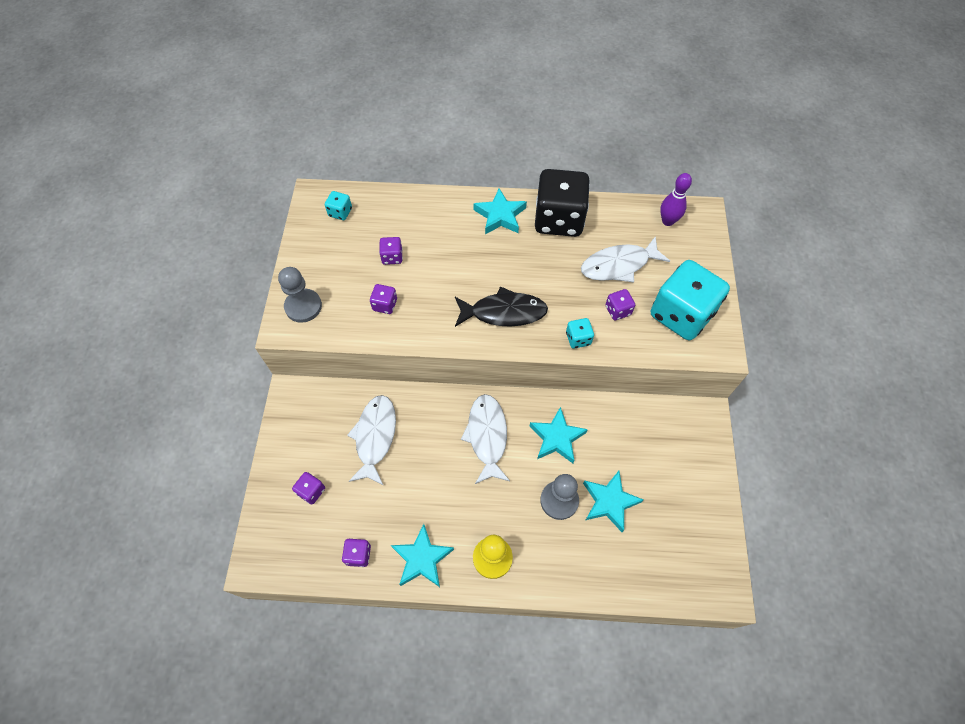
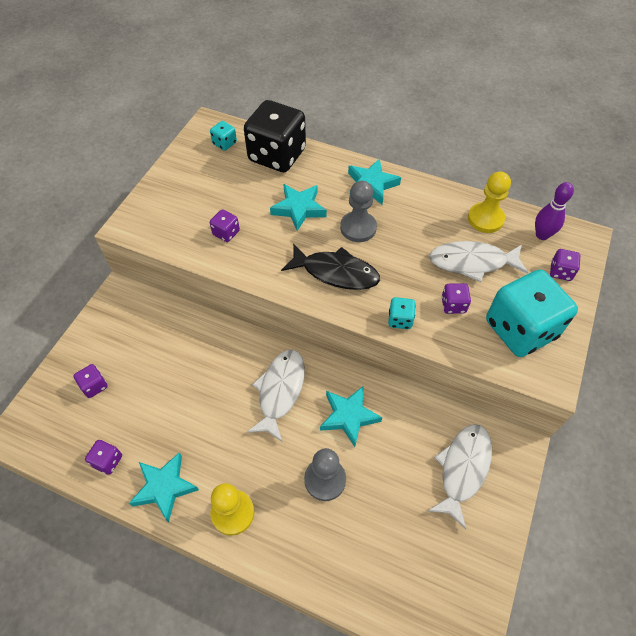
camera: 20 degrees right, 5 degrees down
grey pawn [278,267,322,323] -> grey pawn moved to [340,181,377,242]
white fish [347,395,396,485] -> white fish moved to [428,424,492,529]
purple dice [379,237,403,265] -> purple dice moved to [550,249,580,281]
black dice [535,169,590,237] -> black dice moved to [244,100,306,172]
turquoise star [583,471,643,532] -> turquoise star moved to [270,184,327,231]
none -> yellow pawn [468,171,511,233]

